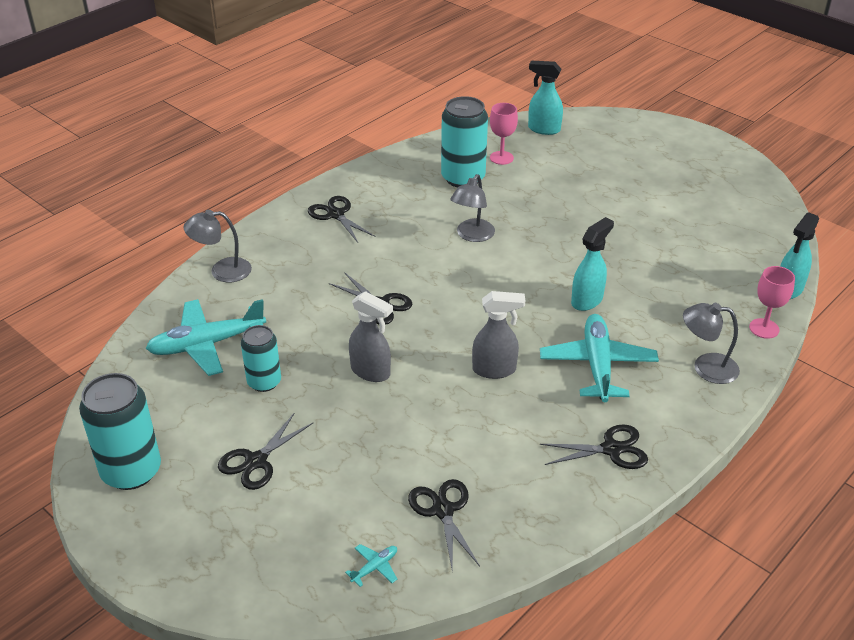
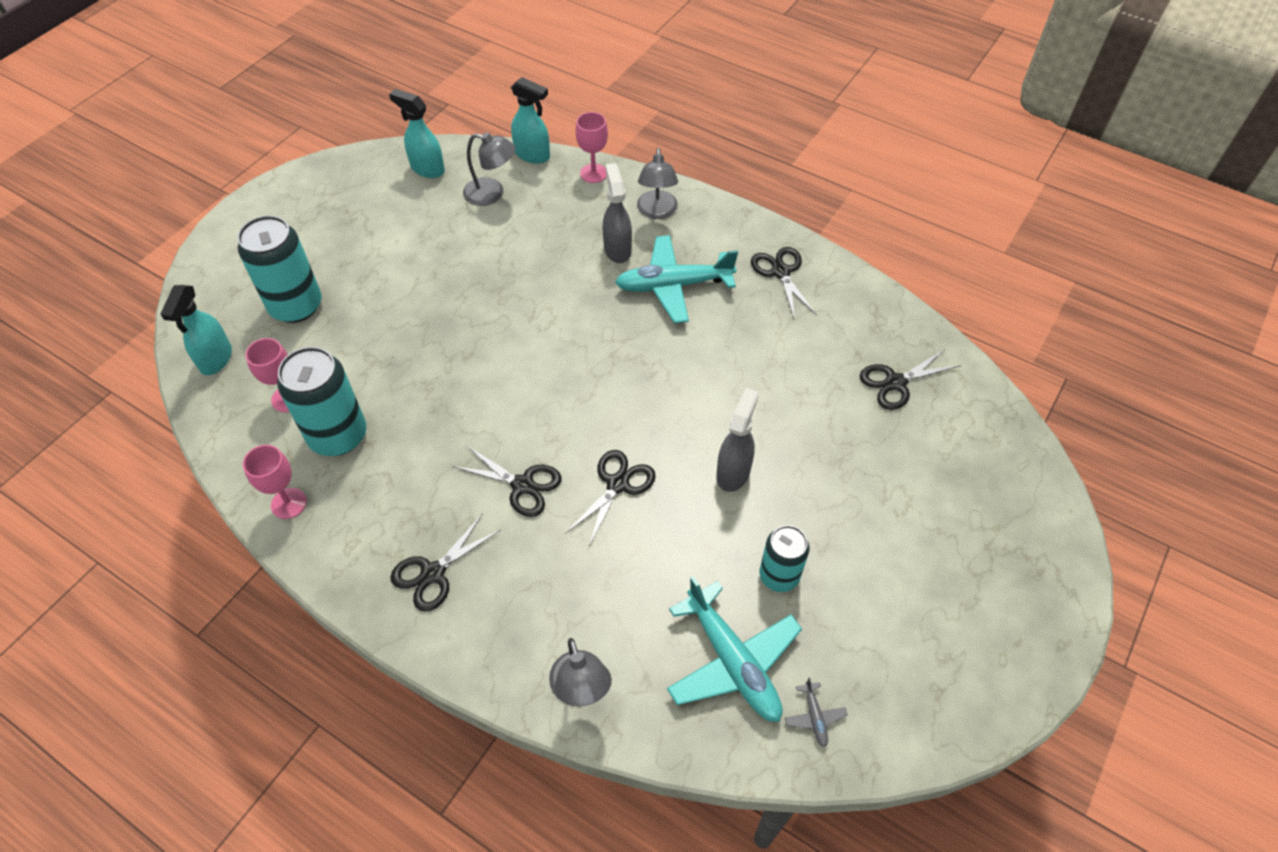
camera: 100 degrees left, 15 degrees up
turquoise can [79,373,161,490] -> turquoise can moved to [237,215,322,323]
black scissors [218,414,313,490] -> black scissors moved to [452,445,562,517]
turquoise plane [345,544,397,587] -> none
grey lamp [450,174,495,242] -> grey lamp moved to [463,132,516,206]
grey spray bottle [472,291,525,379] -> grey spray bottle moved to [602,163,632,263]
turquoise spray bottle [571,217,614,311] -> turquoise spray bottle moved to [389,89,445,178]
none -> pink goblet [243,445,307,519]
none -> grey plane [785,677,848,747]

